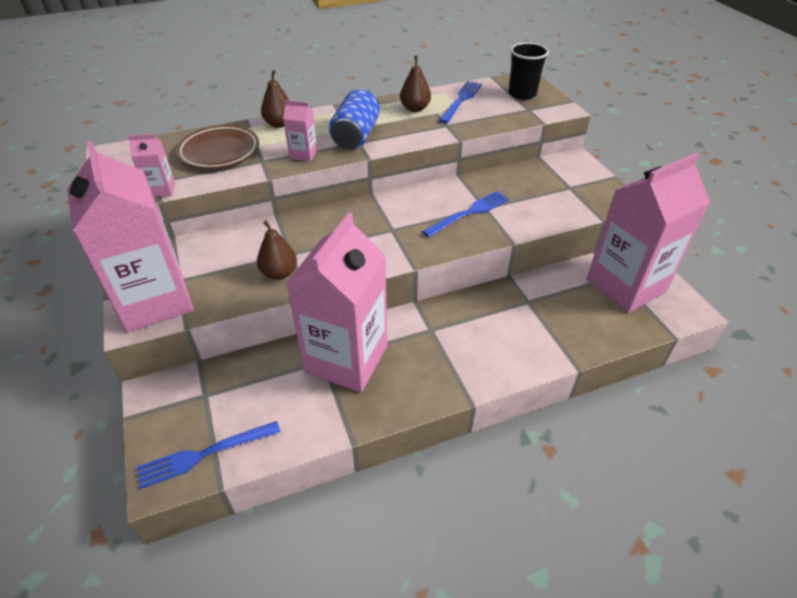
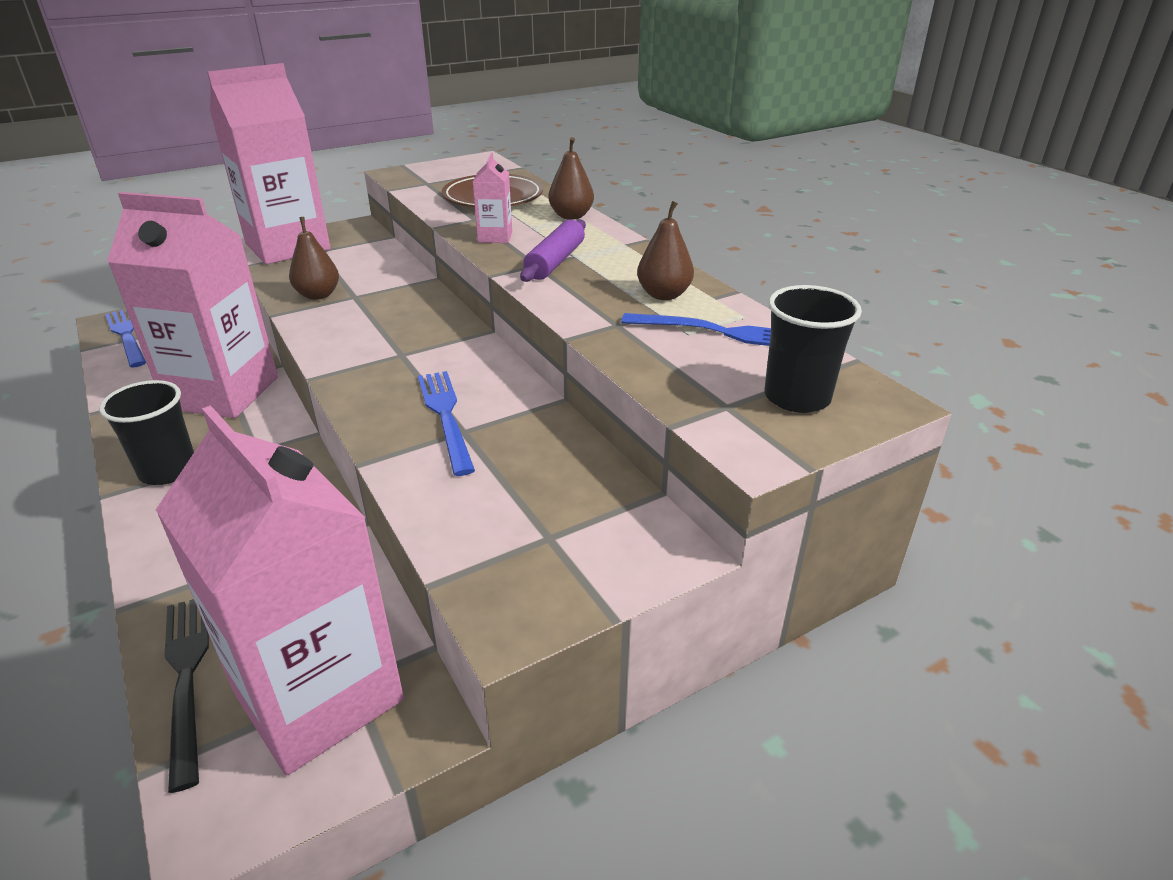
camera: 80 degrees right, 10 degrees down
pink carton [128,134,175,197] -> none
blue can [329,88,380,149] -> purple rolling pin [520,219,586,282]
blue fork [422,191,509,237] -> blue fork turned 150 degrees counterclockwise [418,371,475,476]
none -> black cup [99,380,194,485]
none -> black fork [165,599,209,793]

